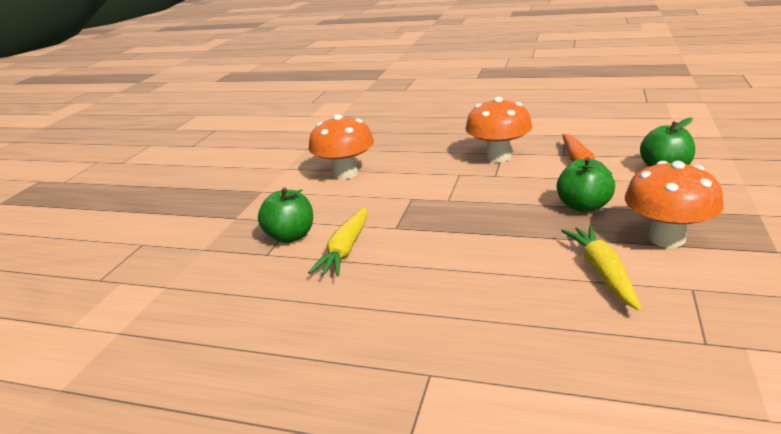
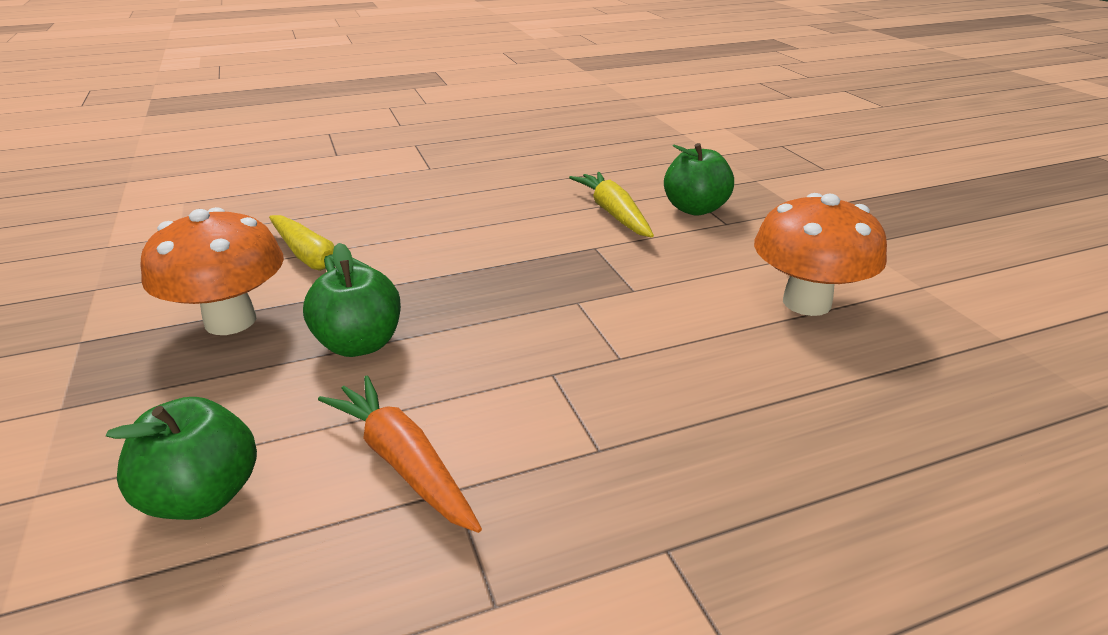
camera: 140 degrees right, 5 degrees up
orange mushroom [465,97,532,162] -> none

